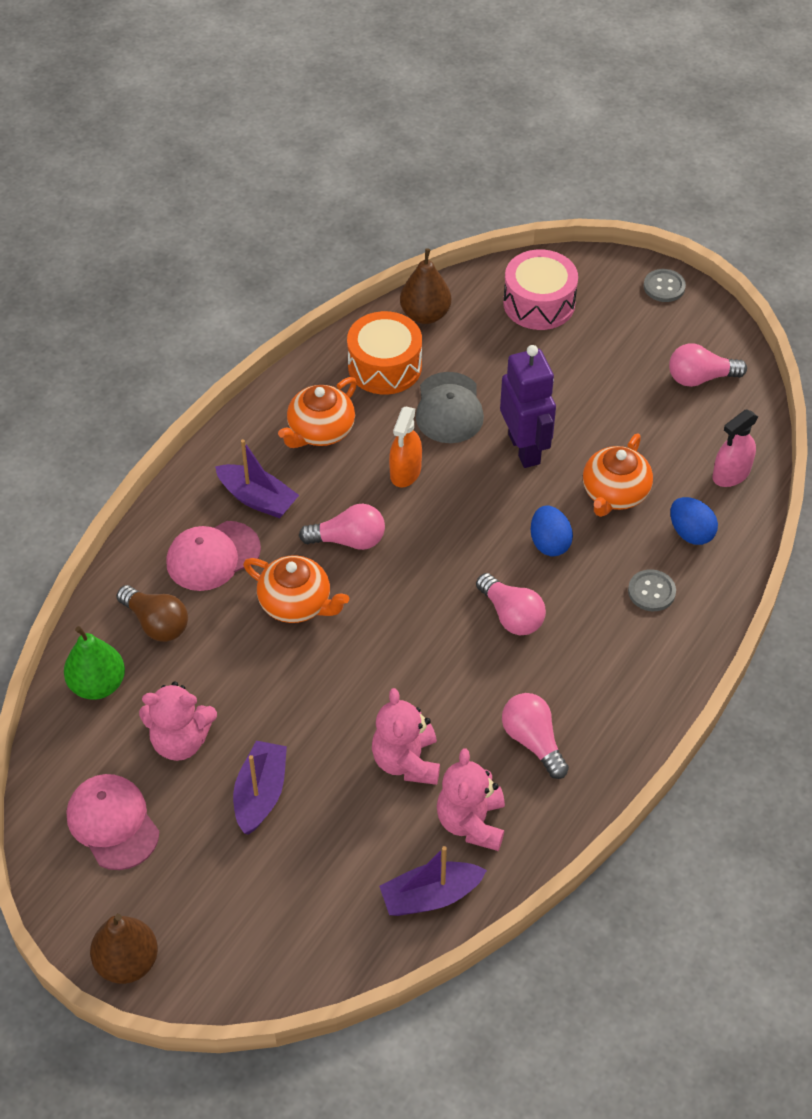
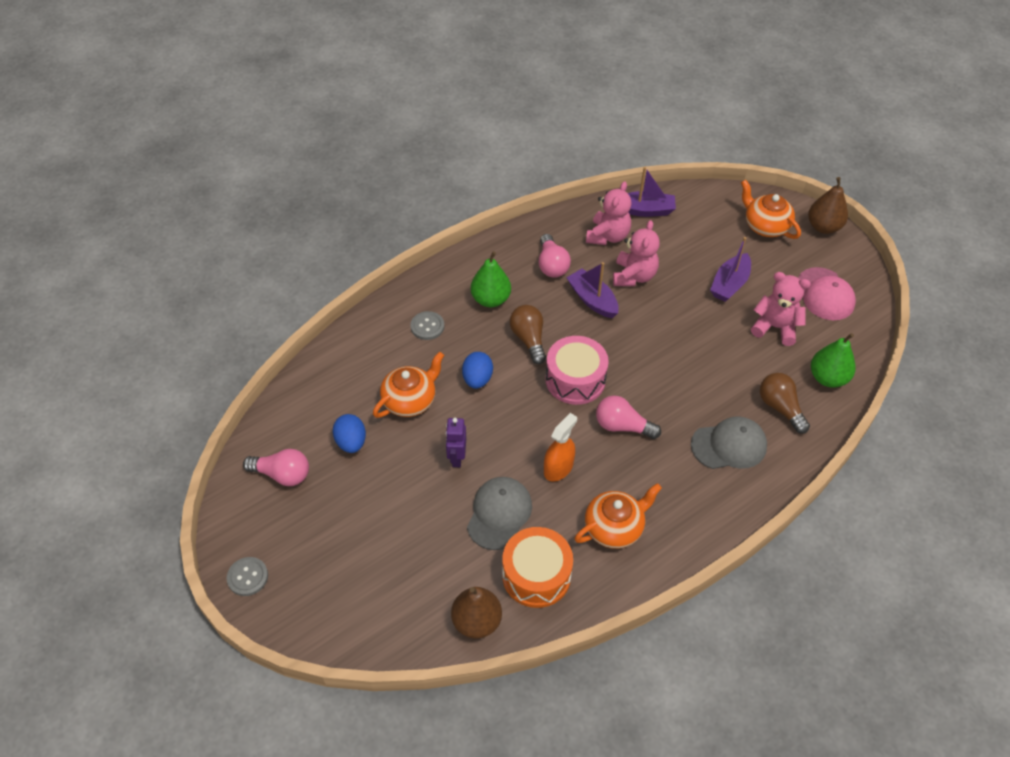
camera: 160 degrees left, 0 degrees up
pink cap [166,521,261,591] -> grey cap [691,416,767,469]
purple boat [215,439,299,518] -> purple boat moved to [566,262,619,318]
orange teapot [243,555,349,623] -> orange teapot moved to [741,180,801,239]
pink light bulb [476,573,546,635] -> brown light bulb [510,305,546,364]
purple robot [500,345,556,468] -> purple robot [446,418,466,467], size x0.57
pink drum [503,249,578,330] -> pink drum moved to [545,336,609,405]
blue egg [670,497,718,545] -> blue egg moved to [333,414,366,453]
pink spray bottle [713,409,758,487] -> none
none -> green pear [471,251,511,307]

